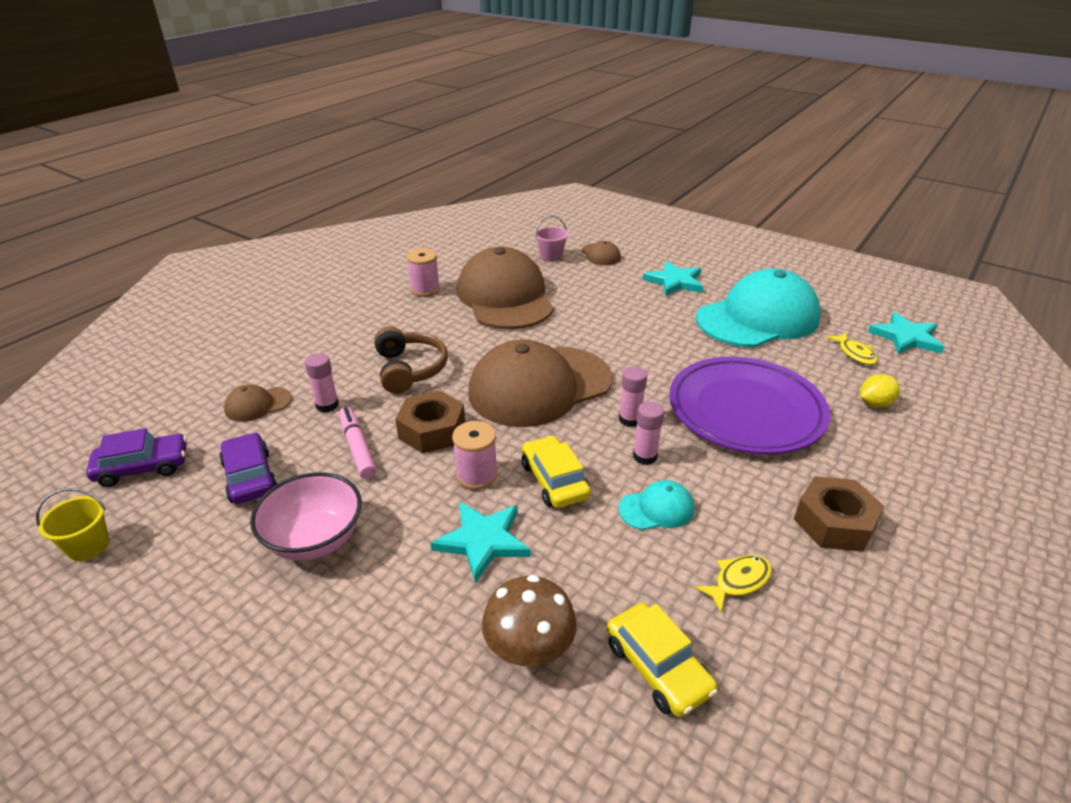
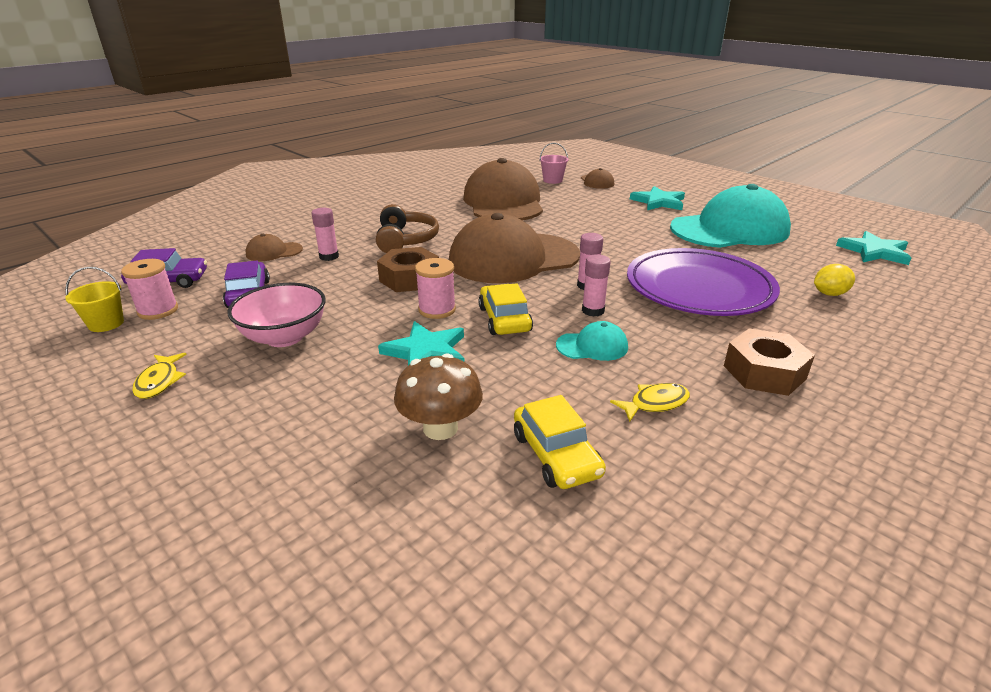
camera: 10 degrees right, 5 degrees down
pink marker [339,407,377,479] -> none
pink spool [407,249,440,297] -> pink spool moved to [121,259,178,320]
yellow fish [826,333,877,365] -> yellow fish moved to [132,353,187,399]

